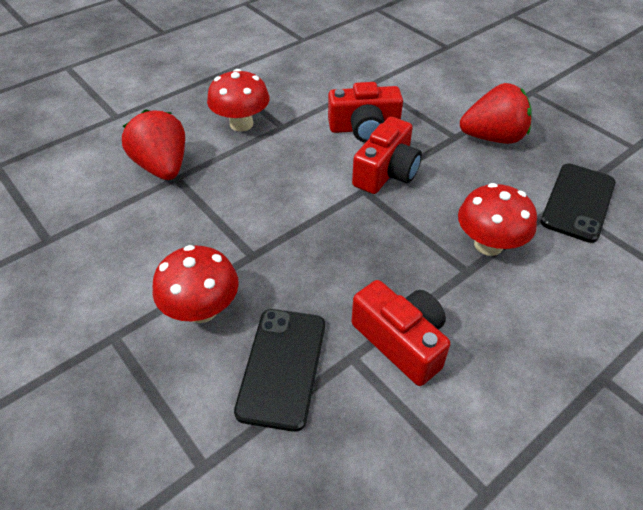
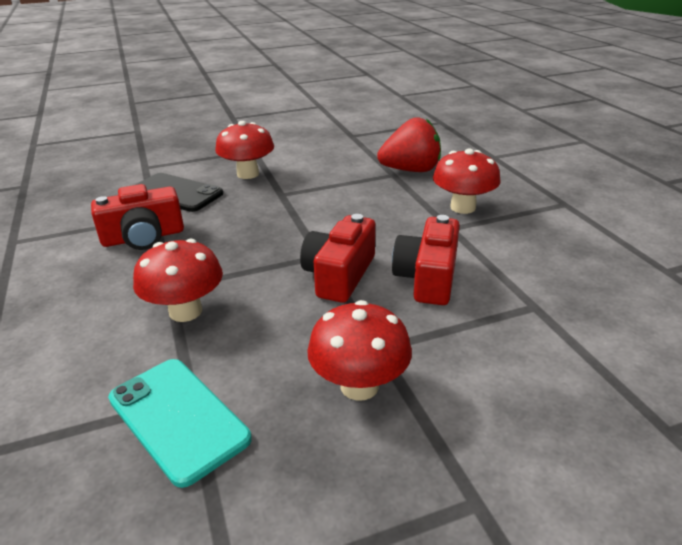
camera: 110 degrees right, 15 degrees down
red camera [352,117,422,194] -> red camera turned 60 degrees clockwise [300,214,375,303]
red strawberry [460,83,532,144] -> red mushroom [307,300,412,401]
black phone [540,164,616,243] -> turquoise phone [108,359,252,488]

